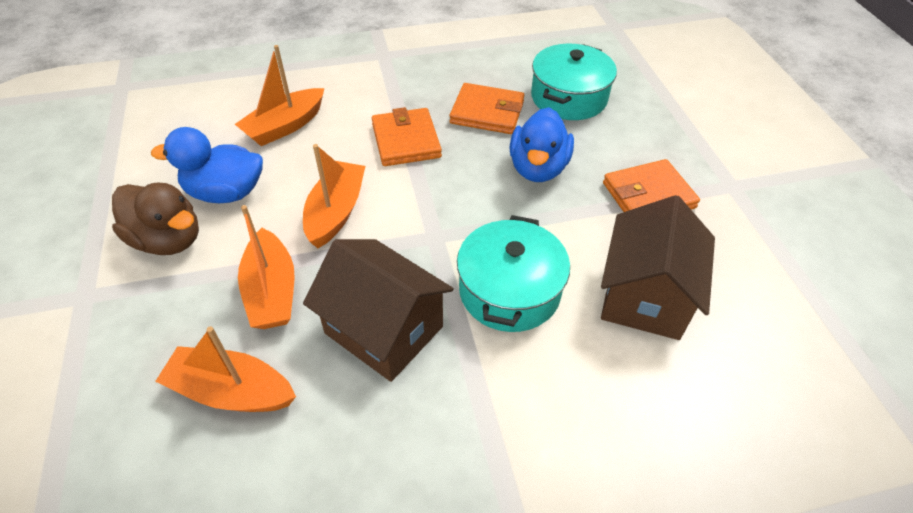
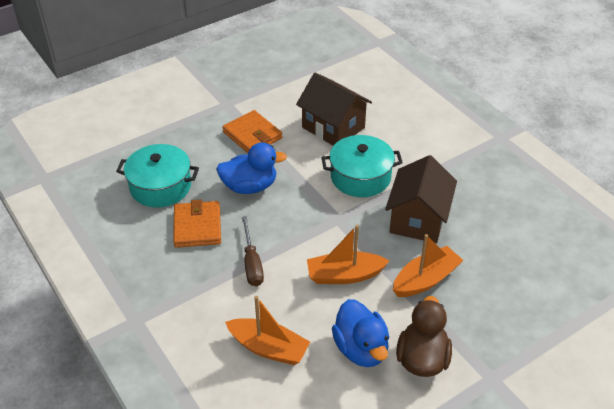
camera: 110 degrees left, 5 degrees down
orange boat [155,326,296,412] -> none
orange wallet [372,107,442,166] -> brown screwdriver [242,216,264,287]
brown house [601,195,715,340] -> brown house turned 45 degrees clockwise [296,73,372,146]

